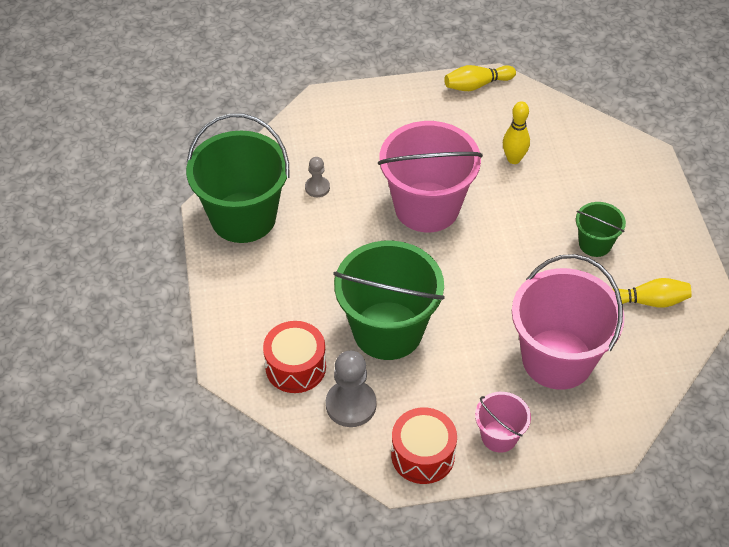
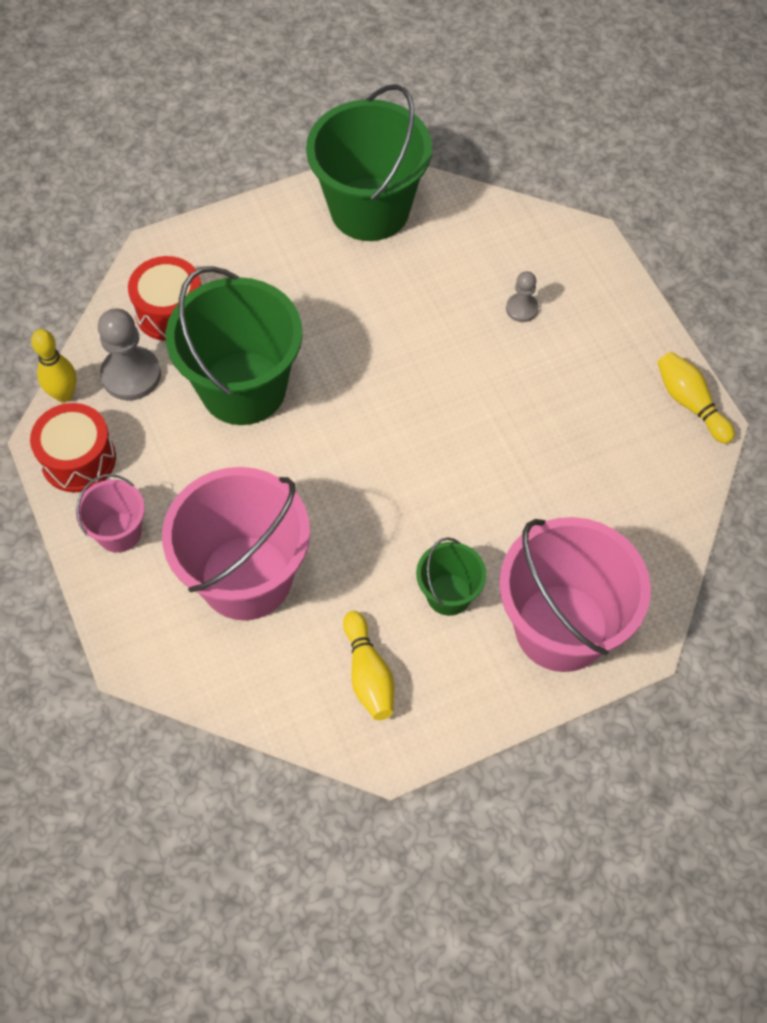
camera: 75 degrees right, 10 degrees up
grey pawn [305,157,330,197] -> grey pawn moved to [506,271,539,322]
pink bucket [378,121,483,232] -> pink bucket moved to [499,517,651,672]
yellow bowling pin [503,101,530,164] -> yellow bowling pin moved to [31,329,76,402]

